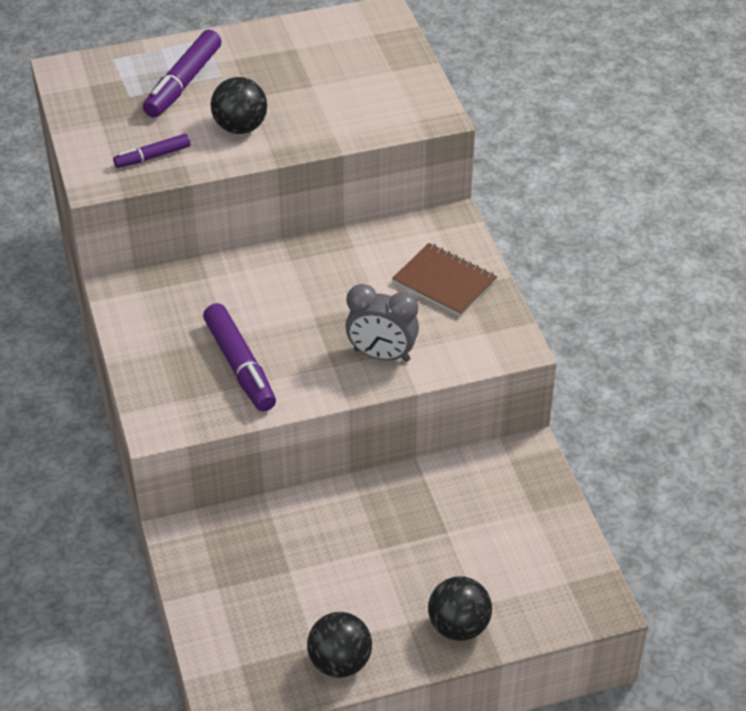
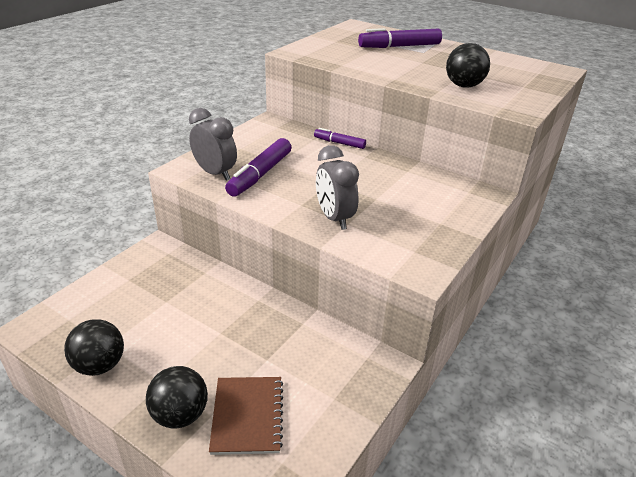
camera: 50 degrees right, 10 degrees down
purple marker [113,134,190,168] -> purple marker moved to [314,128,366,149]
black ball [211,77,267,134] -> black ball moved to [446,43,490,88]
brown notebook [392,243,497,317] -> brown notebook moved to [209,377,283,455]
none -> grey clock [189,108,237,181]

